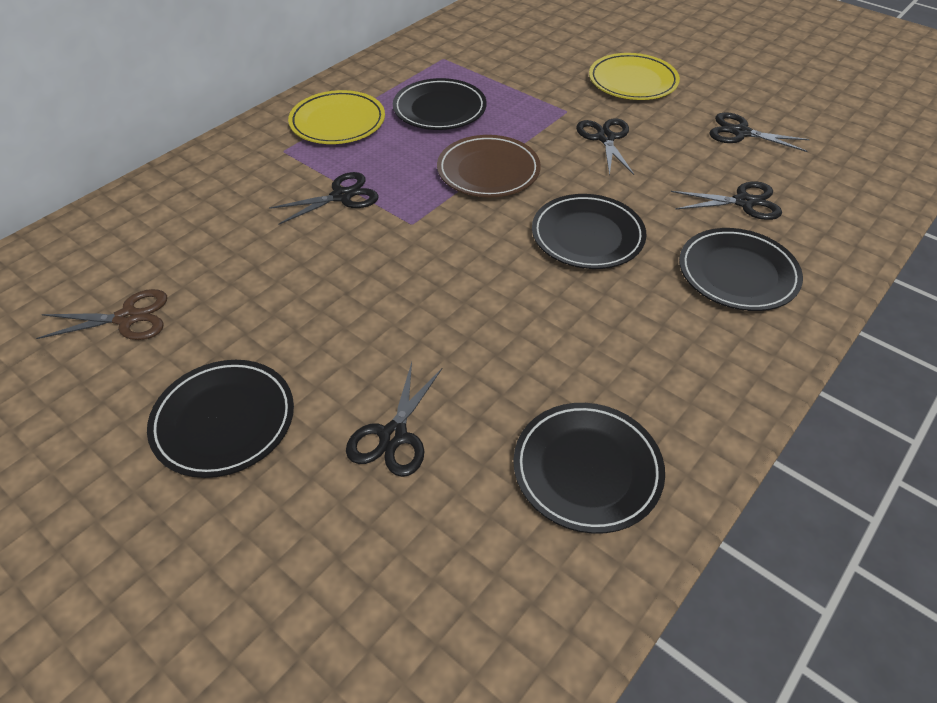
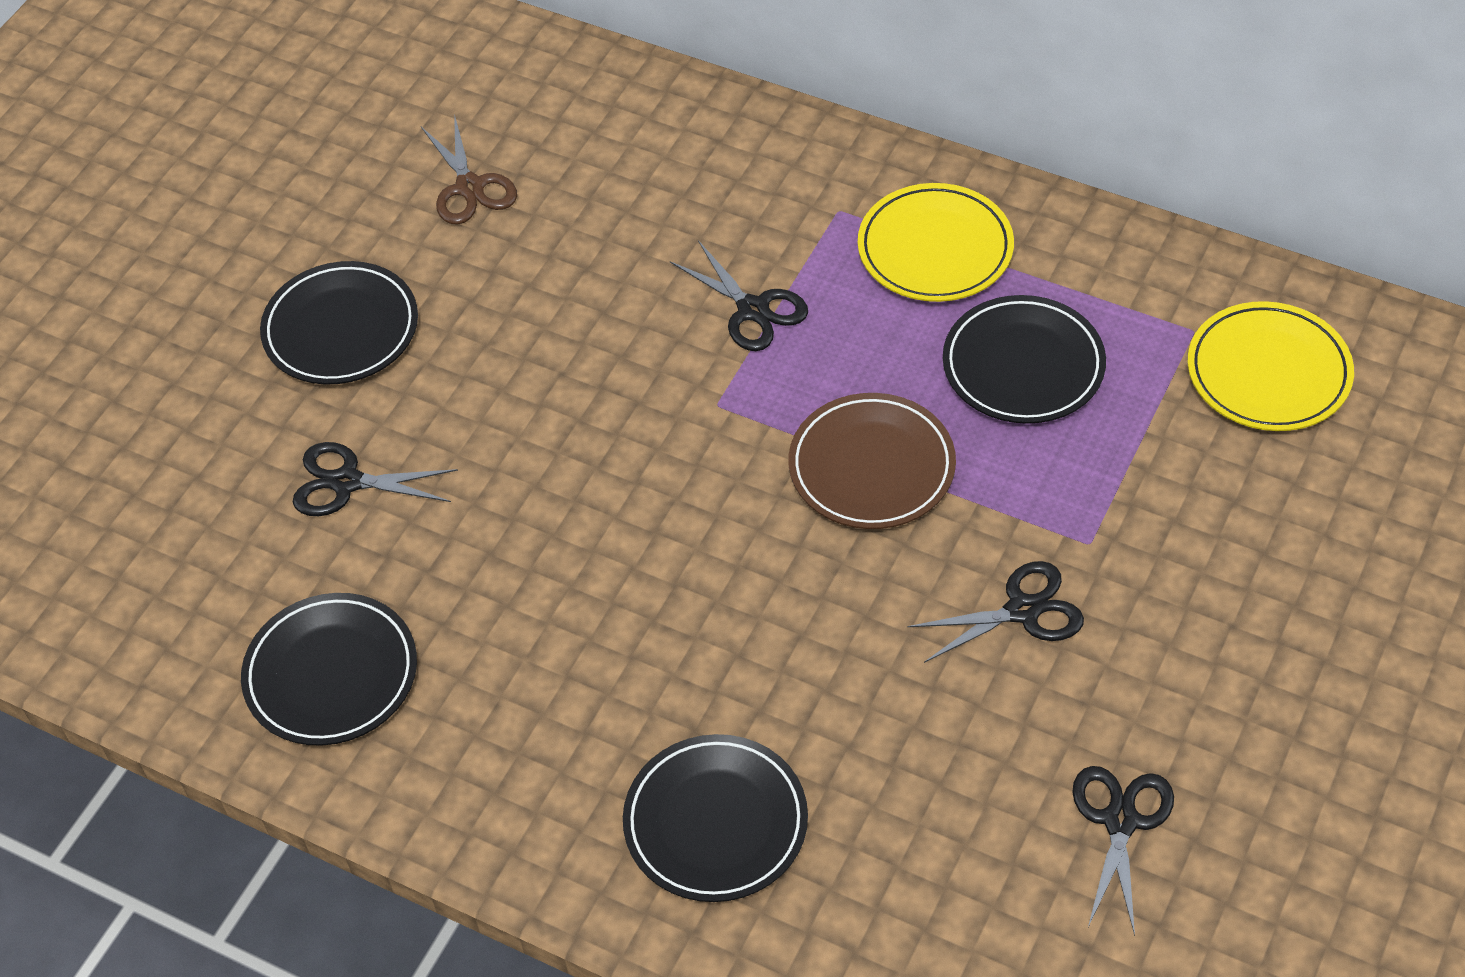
camera: 80 degrees right, 5 degrees up
black plate [532,194,646,269] -> none
yellow plate [589,53,680,100] -> yellow plate moved to [1187,301,1354,431]
black scissors [671,182,782,220] -> none

